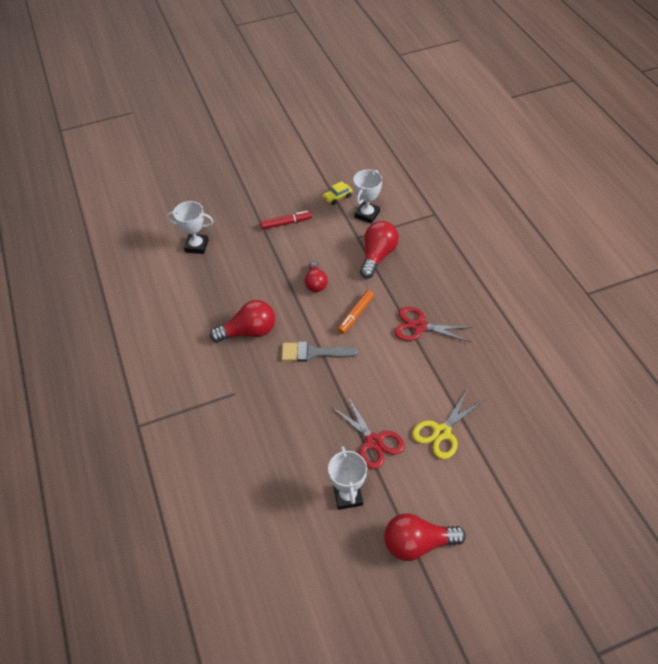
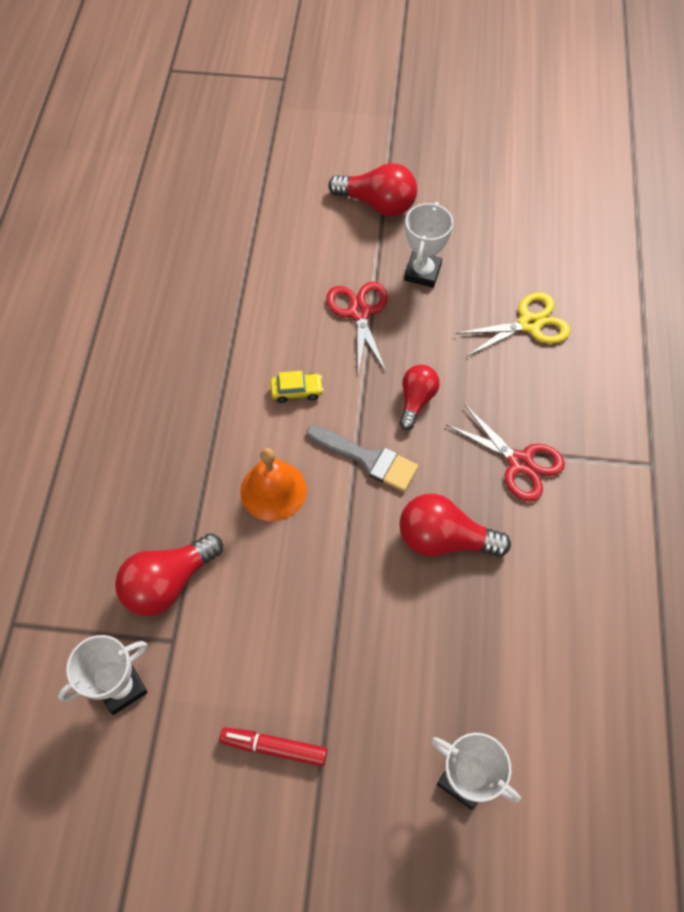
camera: 155 degrees left, 10 degrees up
red light bulb [305,261,328,292] -> red light bulb moved to [399,365,440,430]
yellow car [323,181,353,205] -> yellow car moved to [270,371,324,403]
orange marker [337,290,374,334] -> orange bell [240,448,307,521]
red scissors [394,307,473,342] -> red scissors moved to [446,404,565,502]
yellow scissors [412,390,484,459] -> yellow scissors moved to [455,292,570,356]

